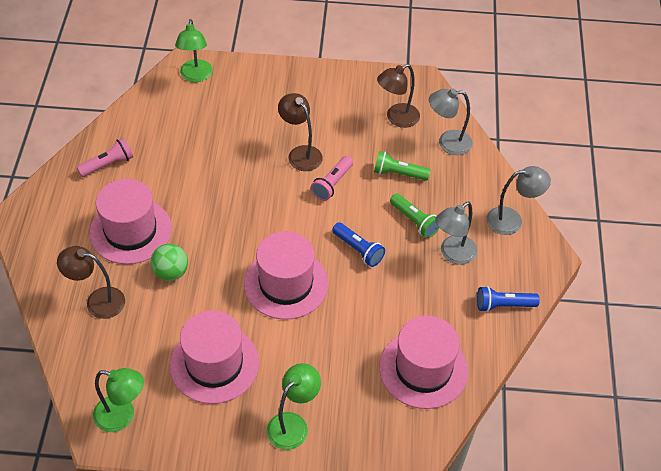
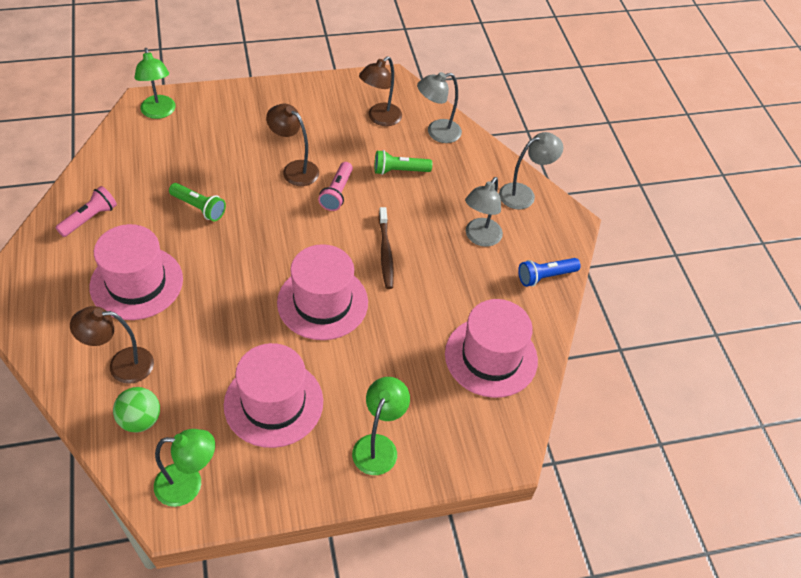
camera: 20 degrees left, 0 degrees up
green ball [151,244,188,281] -> green ball moved to [113,387,160,433]
blue flashlight [332,222,385,267] -> brown toothbrush [379,207,394,289]
green flashlight [390,194,439,238] -> green flashlight moved to [169,183,226,222]

